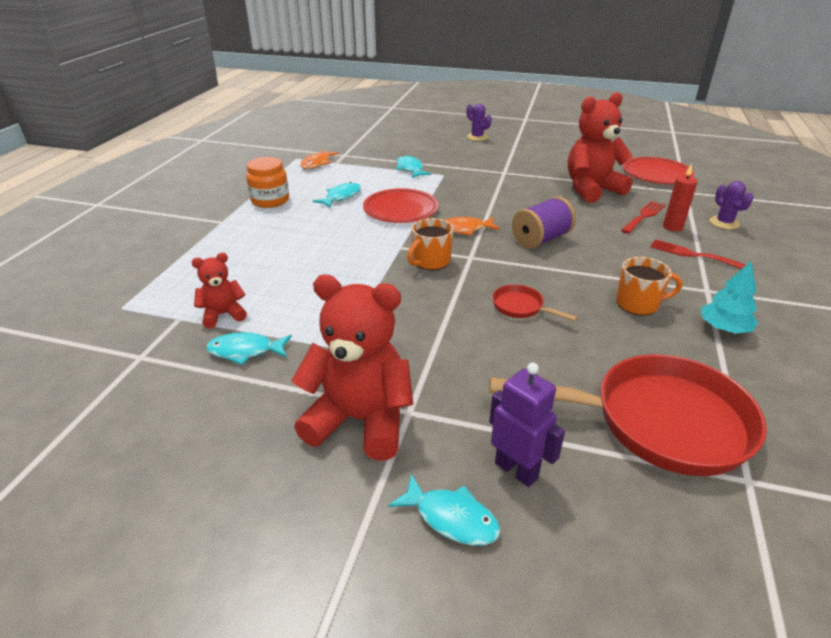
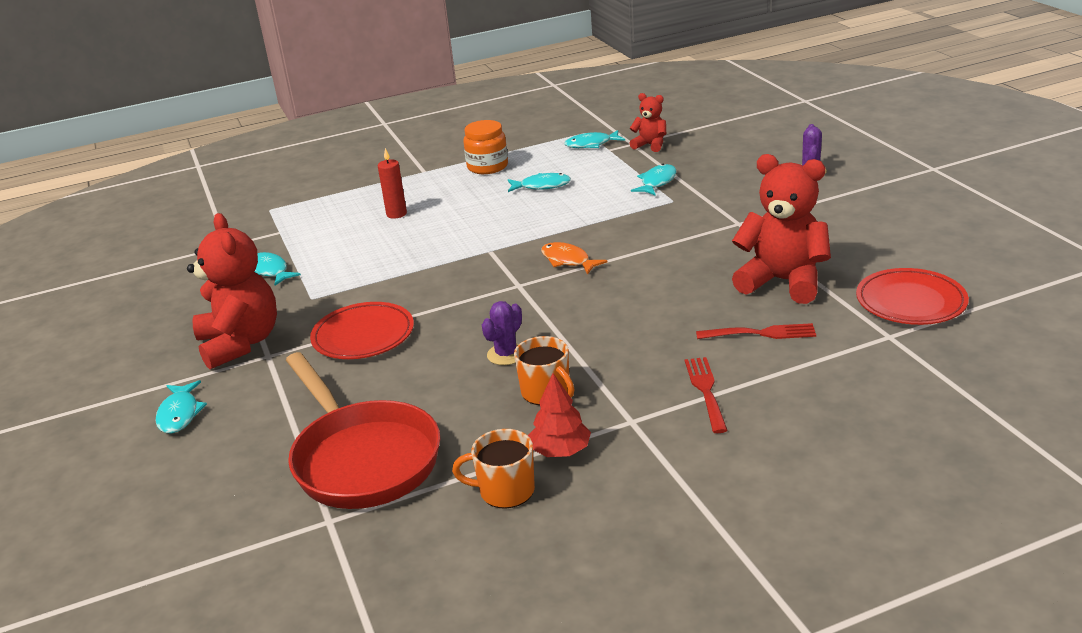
camera: 55 degrees right, 5 degrees down
red teddy bear [192,253,247,329] -> red teddy bear moved to [629,93,666,152]
orange fish [300,149,339,169] -> turquoise fish [565,130,625,148]
red plate [363,188,438,223] -> red plate moved to [310,302,414,359]
orange mug [407,218,454,270] -> orange mug moved to [452,429,535,509]
purple robot [489,363,565,487] -> none
red pan [492,284,578,321] -> none
purple spool [512,196,576,249] -> none
red candle [663,164,698,232] -> red candle moved to [378,148,407,219]
turquoise tree [701,261,758,334] -> red tree [528,373,591,457]
purple cactus [710,181,754,229] -> purple cactus moved to [482,301,522,365]

